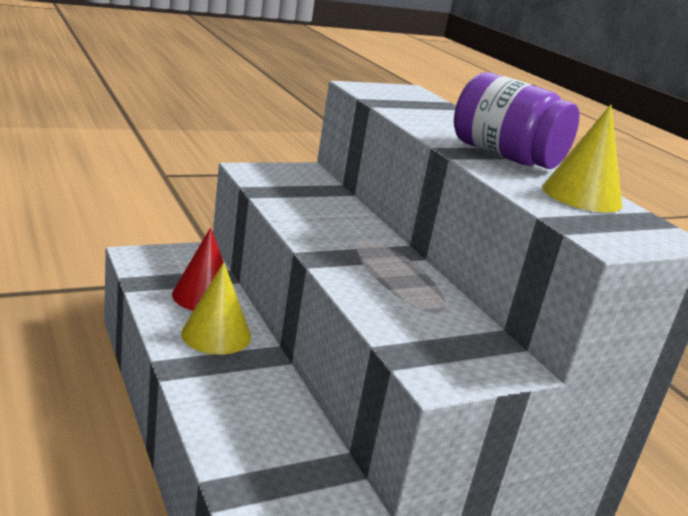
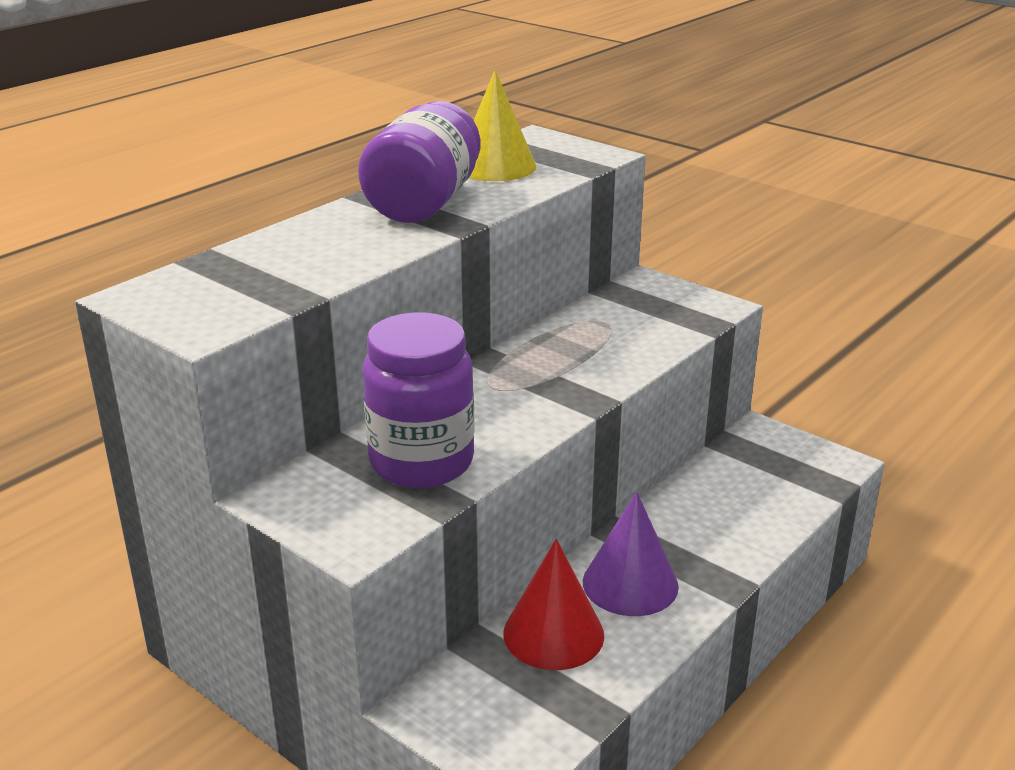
camera: 110 degrees left, 5 degrees up
yellow cone [181,262,251,355] -> purple cone [583,491,679,616]
none -> purple jar [362,312,475,488]

